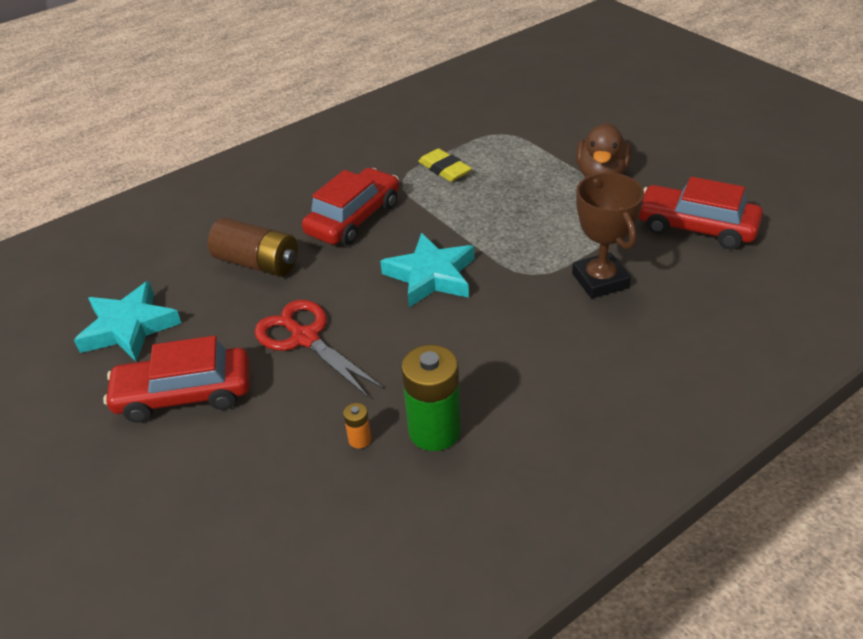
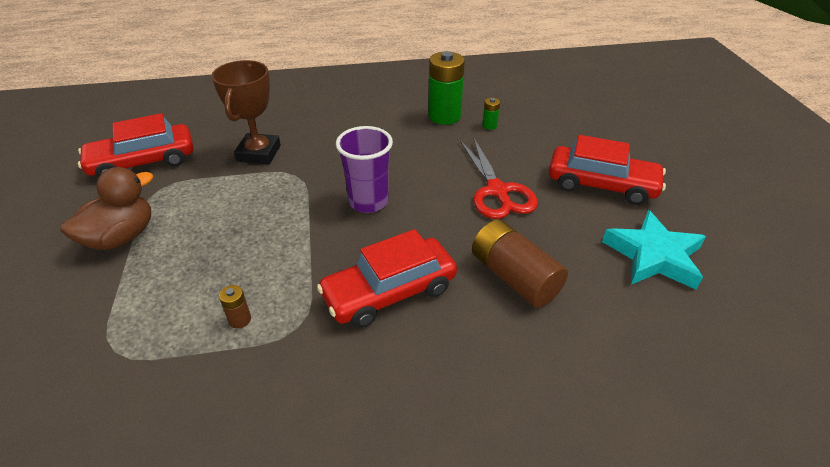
camera: 155 degrees left, 0 degrees up
orange battery [343,403,372,449] -> green battery [482,98,500,130]
turquoise star [380,233,474,307] -> purple cup [336,126,393,213]
yellow eraser [418,148,472,182] -> brown battery [219,285,251,329]
red car [638,177,763,249] -> red car turned 105 degrees clockwise [78,113,194,178]

